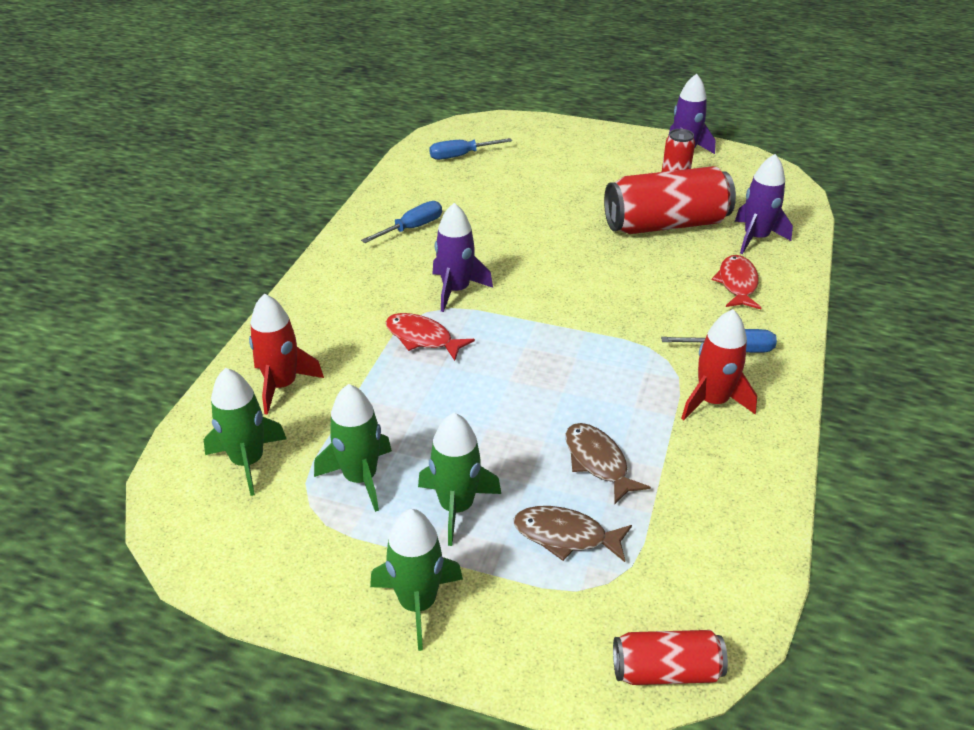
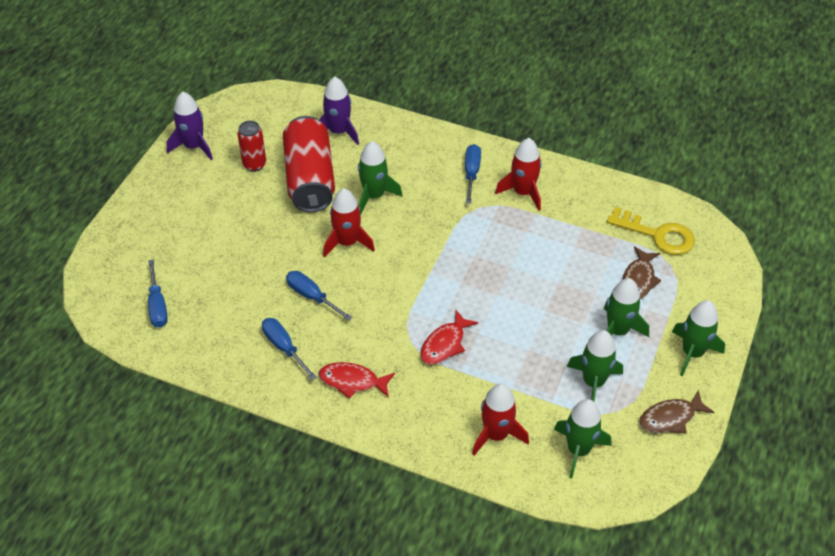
camera: 85 degrees left, 10 degrees up
purple rocket [432,203,493,312] -> none
brown fish [565,423,651,504] -> brown fish moved to [639,390,714,434]
red can [613,630,728,685] -> none
red fish [712,255,761,309] -> red fish moved to [319,362,395,399]
none -> blue screwdriver [286,271,353,321]
none -> red rocket [323,188,375,257]
none -> green rocket [358,141,402,215]
none -> yellow key [607,207,695,255]

